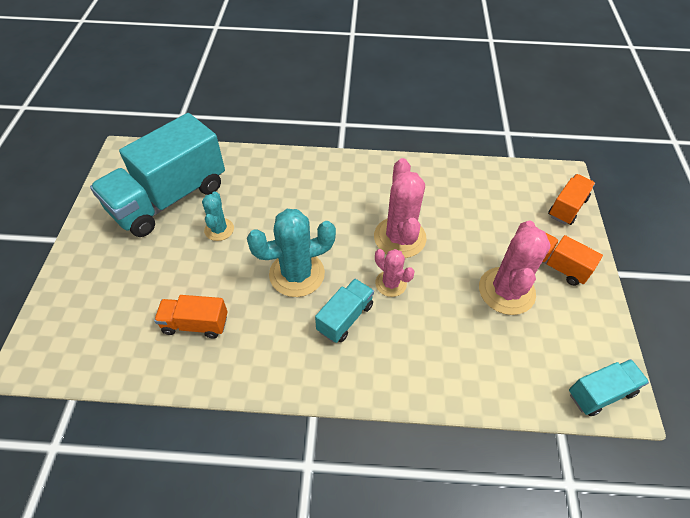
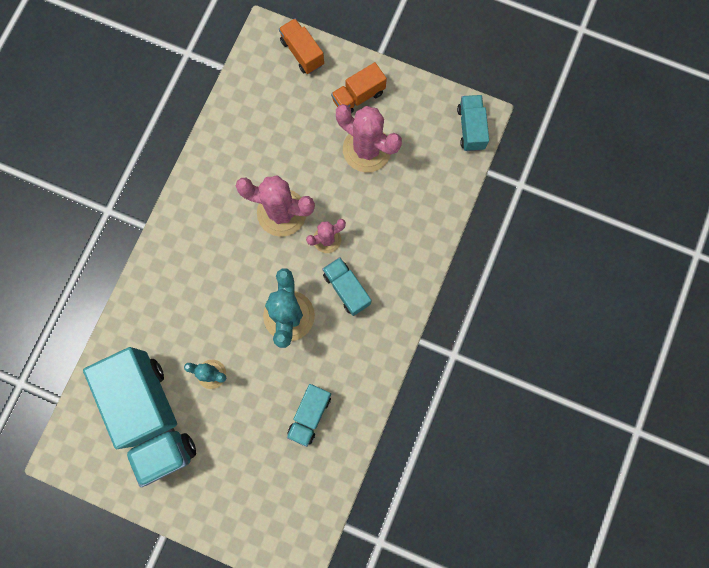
camera: 70 degrees left, 25 degrees up
orange truck [154,295,228,339] -> turquoise truck [287,384,331,447]

